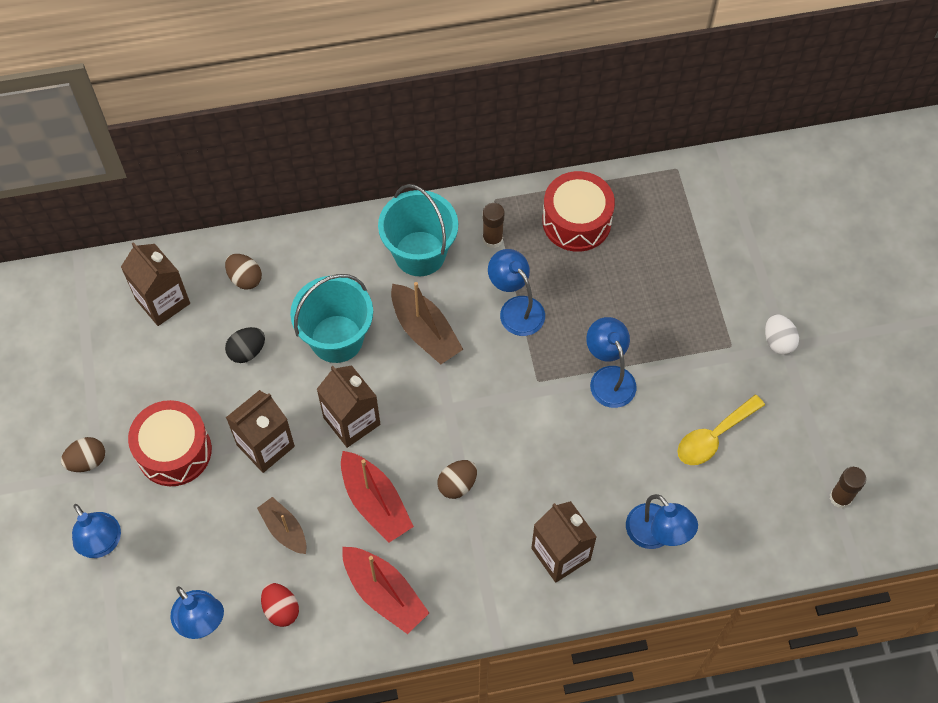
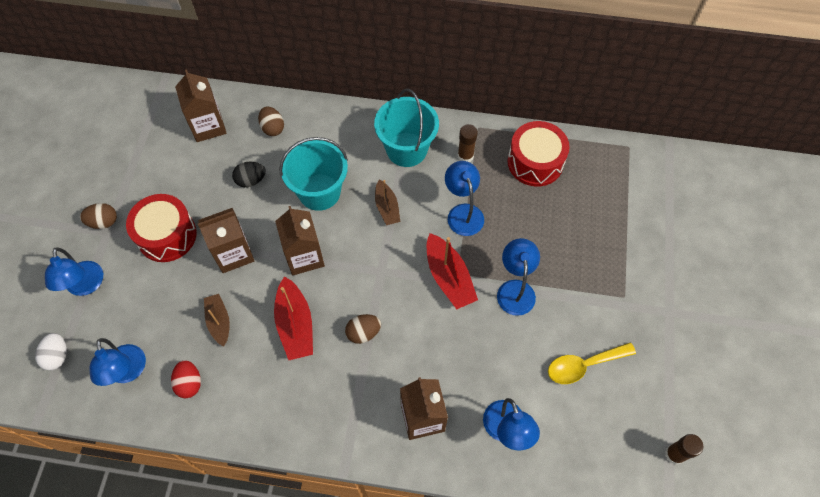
camera: 20 degrees right, 0 degrees up
red boat [342,547,429,634] -> red boat moved to [427,233,478,309]
brown boat [391,282,464,364] -> brown boat [375,180,400,225], size x0.64
white egg [765,314,799,355] -> white egg moved to [35,333,67,370]

